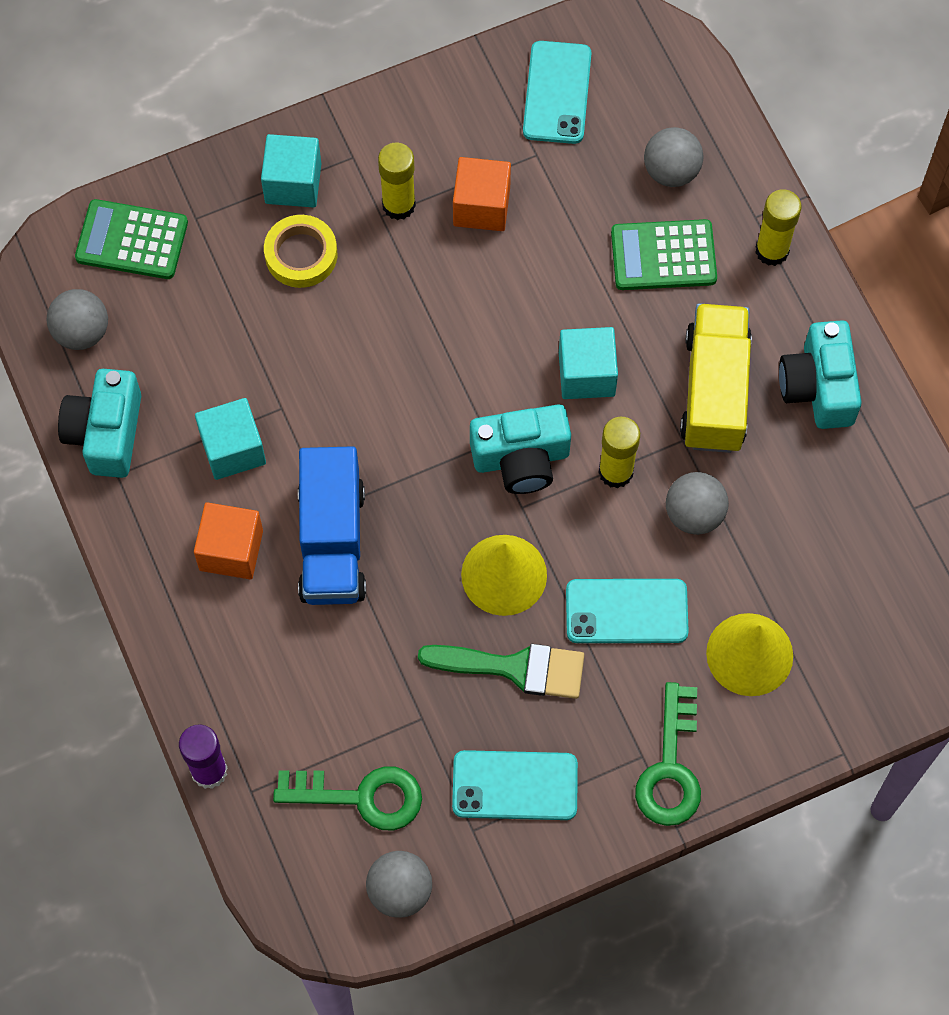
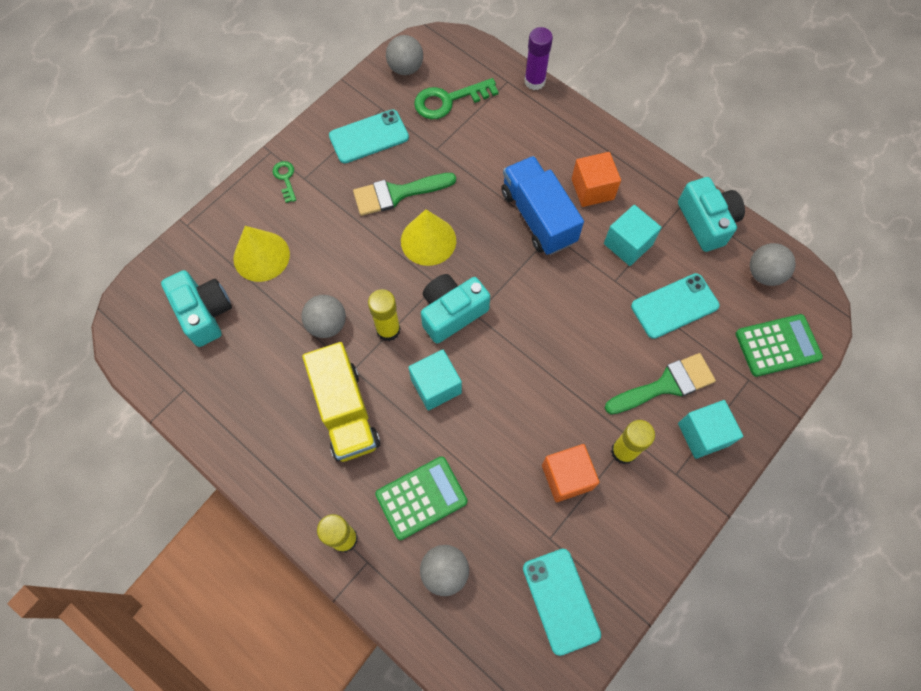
camera: 155 degrees right, 0 degrees up
yellow tape [264,215,337,288] -> green brush [605,353,716,414]
turquoise phone [566,579,689,643] -> turquoise phone moved to [631,273,720,339]
green key [635,682,701,826] -> green key [273,161,296,203], size x0.54
turquoise camera [779,320,862,429] -> turquoise camera moved to [161,270,232,347]

